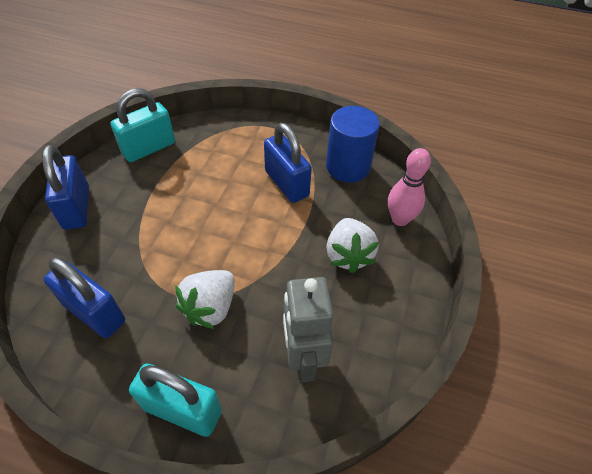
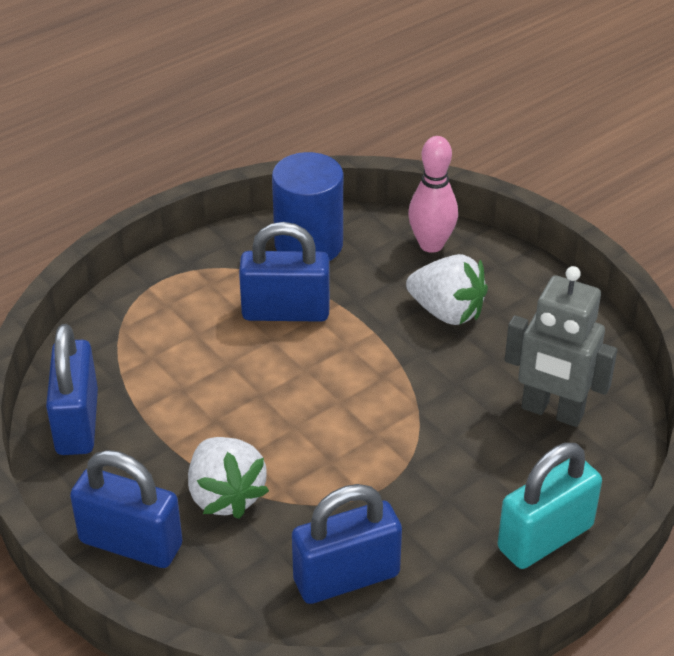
camera: 55 degrees left, 10 degrees down
turquoise padlock [110,88,175,162] -> blue padlock [46,324,98,455]
white strawberry [175,270,235,329] -> white strawberry moved to [188,437,269,519]

